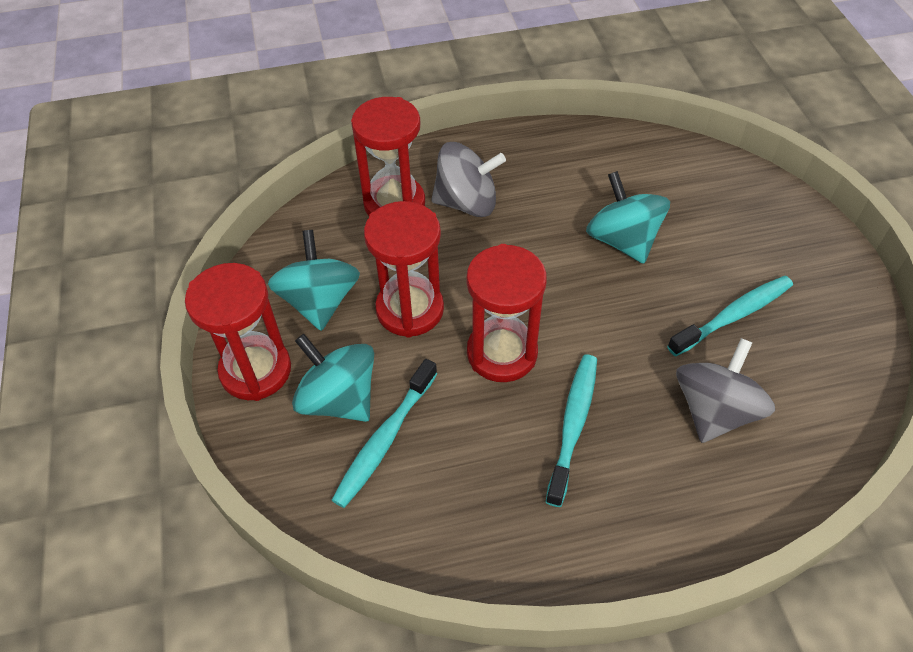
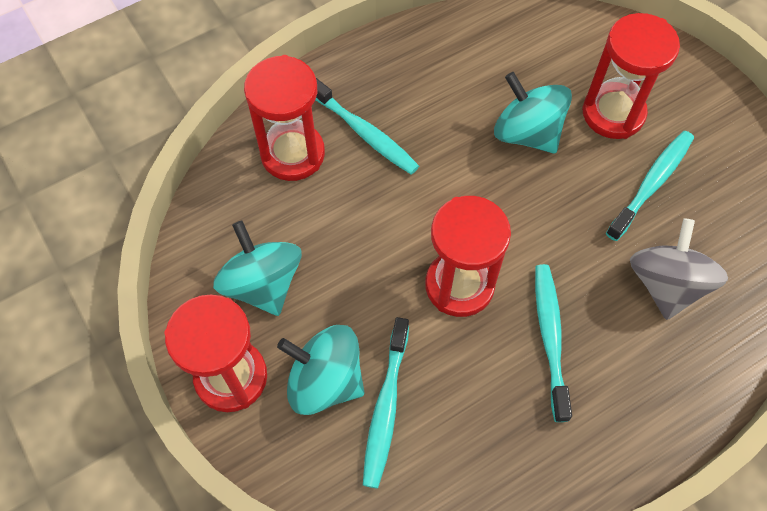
camera: 20 degrees left, 10 degrees up
red hourglass [364,201,444,338] -> red hourglass moved to [582,13,680,139]
grey spinning top [431,142,506,217] -> turquoise toothbrush [315,78,419,175]

